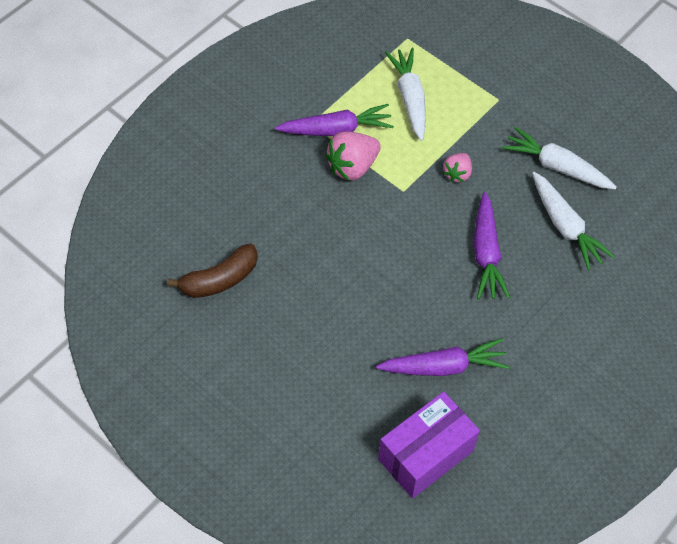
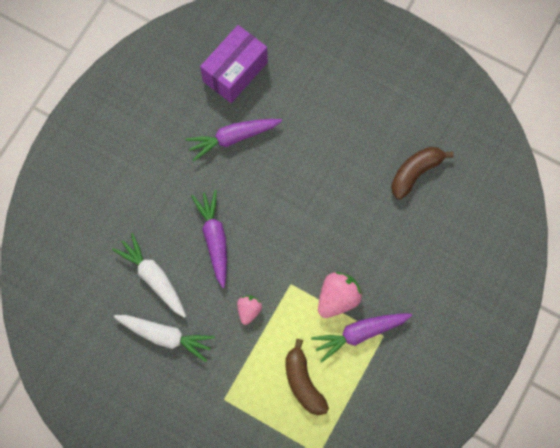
camera: 170 degrees right, 15 degrees up
white carrot [385,48,426,141] -> brown banana [286,339,329,415]

